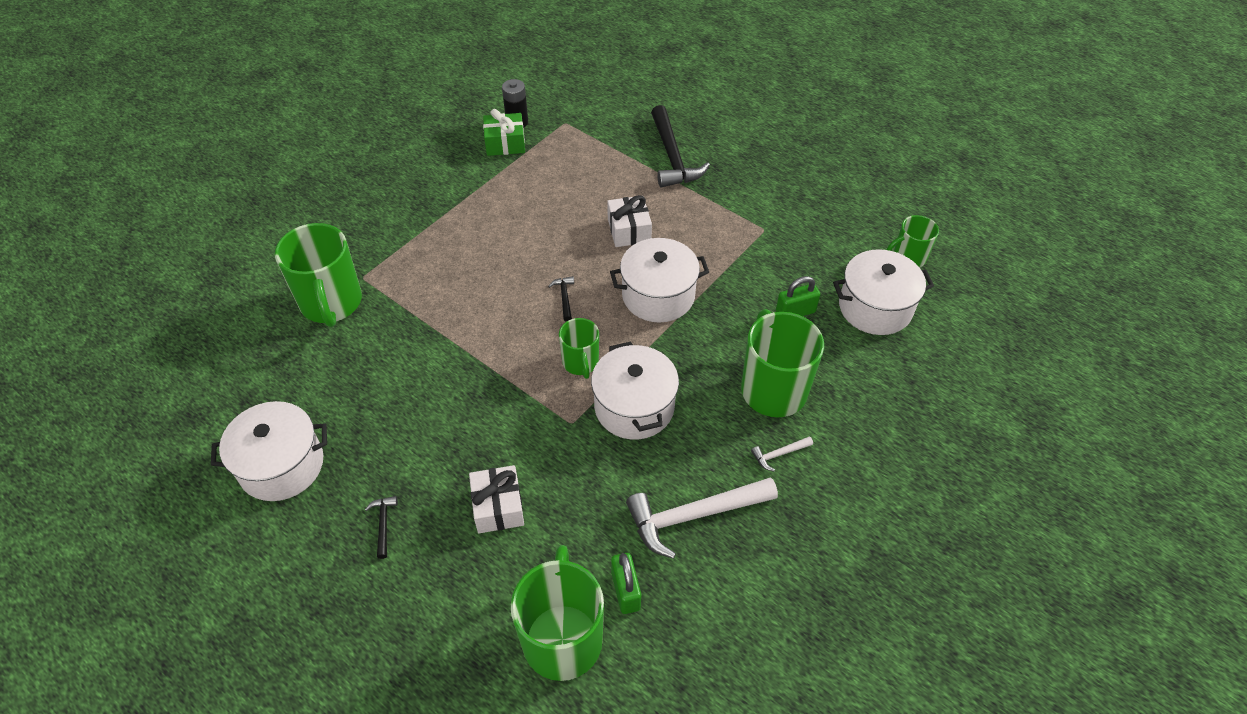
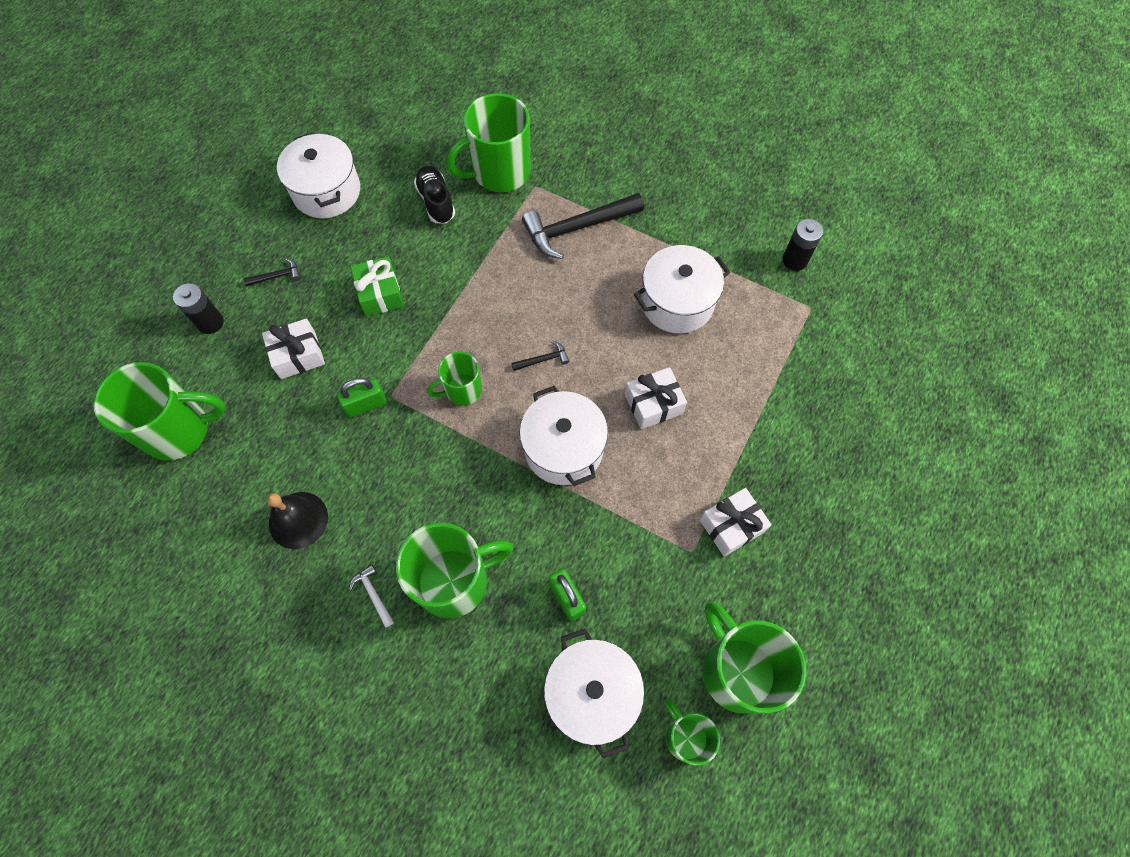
camera: 80 degrees right, 15 degrees up
green gift [483,109,525,156] -> green gift moved to [351,256,404,316]
white pot [591,341,679,440] -> white pot moved to [634,245,730,333]
green padlock [611,553,641,614] -> green padlock moved to [337,378,387,417]
white hammer [626,477,778,559] -> black bell [267,492,328,549]
black hammer [651,105,710,187] -> black hammer moved to [522,193,644,259]
none -> black battery [173,283,224,334]
none -> black shoe [414,166,455,224]
none -> white gift [700,488,772,557]
none -> green mug [703,602,806,714]

